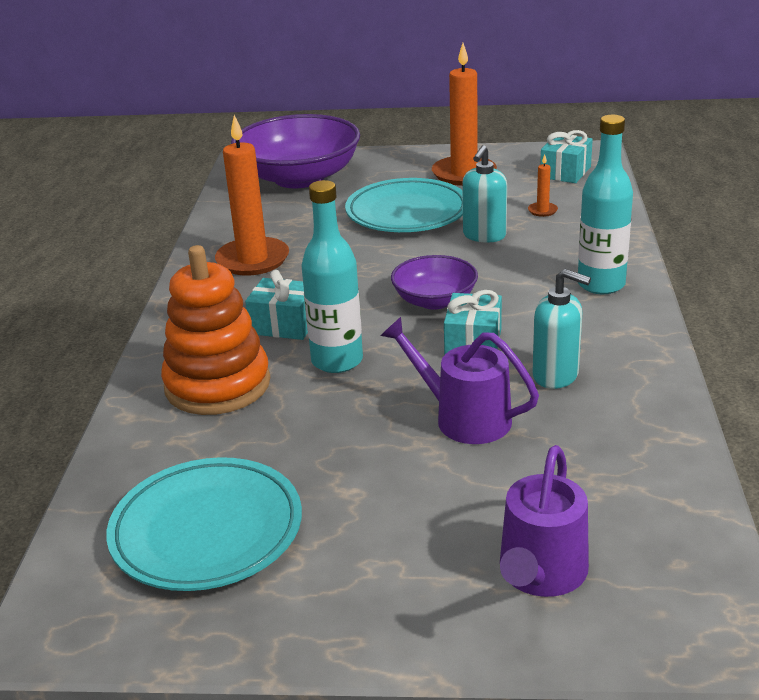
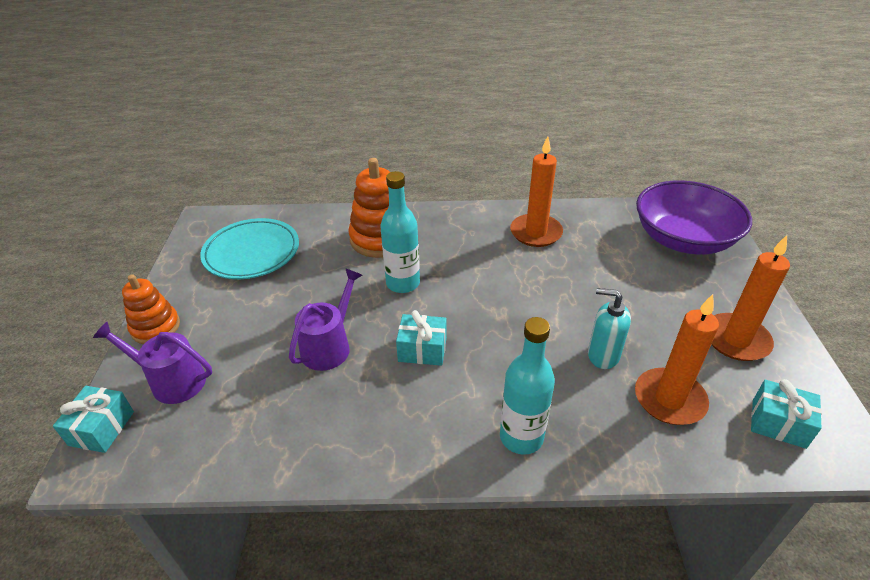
camera: 85 degrees right, 10 degrees up
turquoise gift [245,270,308,340] -> turquoise gift moved to [53,386,134,453]
turquoise plate [345,178,463,232] -> none
purple bowl [391,255,478,310] -> none
orange candle [528,154,558,217] -> orange candle [635,294,719,425], size x2.35
turquoise soap dispenser [532,269,591,389] -> none
none -> orange stacking toy [122,274,180,344]

